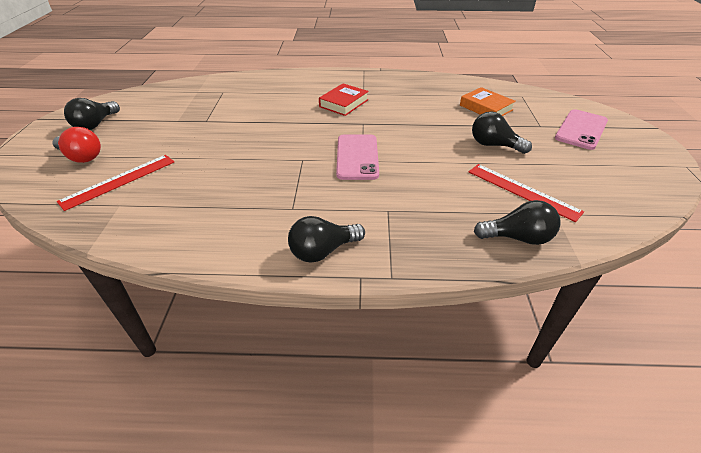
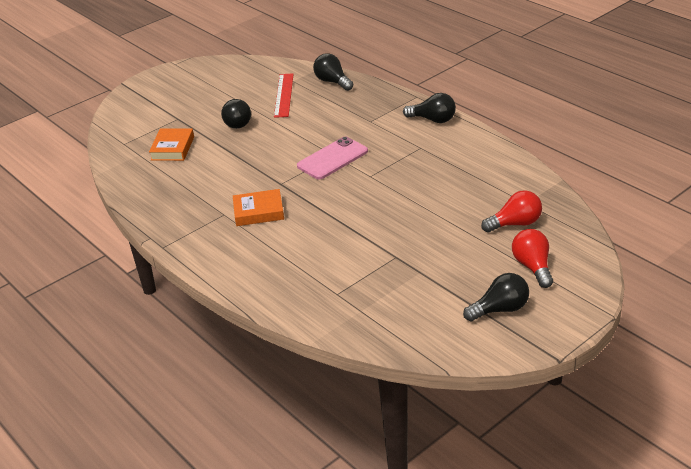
camera: 130 degrees left, 5 degrees down
red ruler [57,155,174,211] -> red light bulb [481,190,542,232]
red book [319,84,369,116] -> orange book [233,189,284,226]
pink phone [555,109,608,150] -> none

